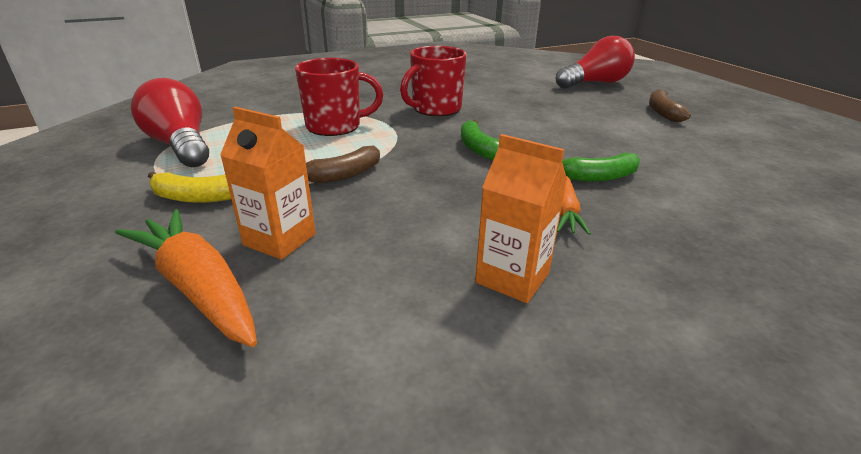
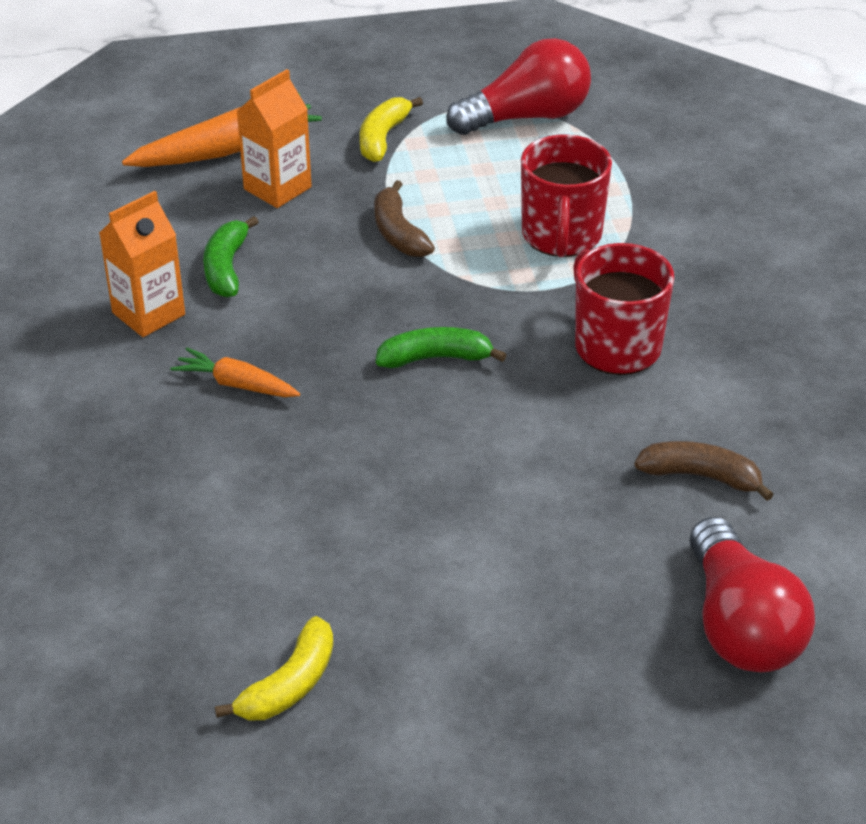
camera: 105 degrees right, 10 degrees up
green banana [562,153,640,182] -> green banana moved to [203,216,259,298]
brown banana [649,89,691,122] -> brown banana moved to [634,441,774,501]
none -> yellow banana [215,616,333,720]

